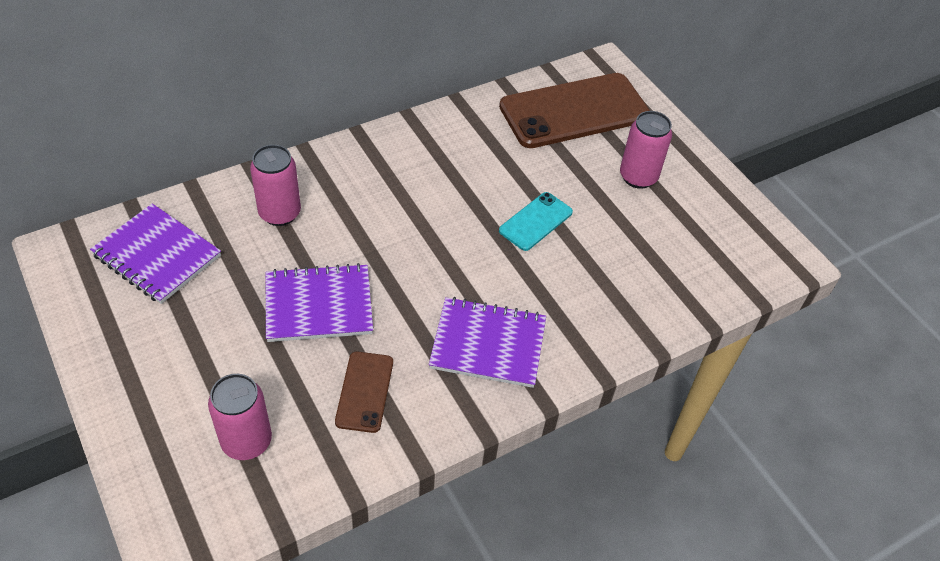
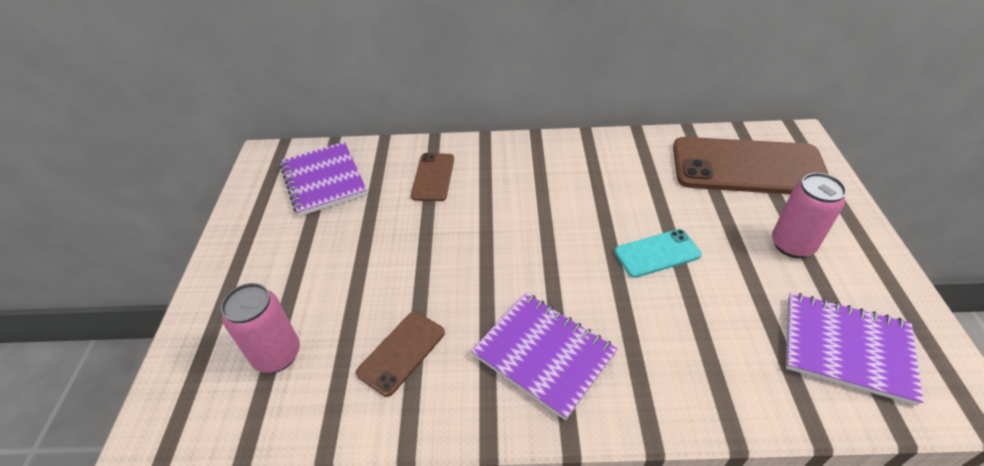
camera: 35 degrees right, 5 degrees down
pink can [250,145,301,226] -> brown phone [411,153,454,201]
purple notebook [266,263,373,342] -> purple notebook moved to [786,293,923,406]

